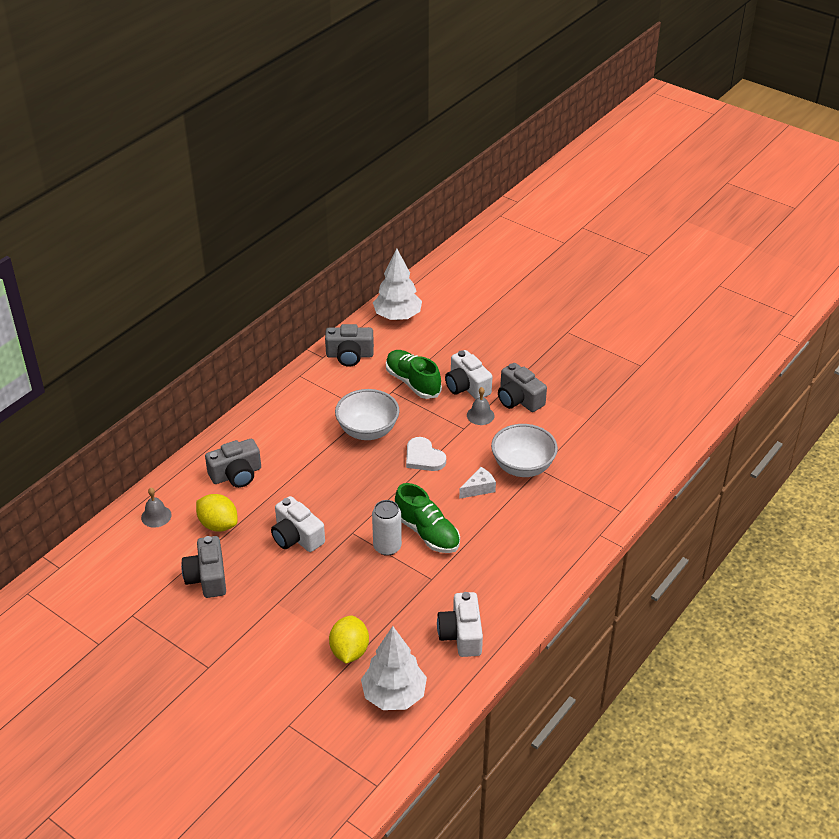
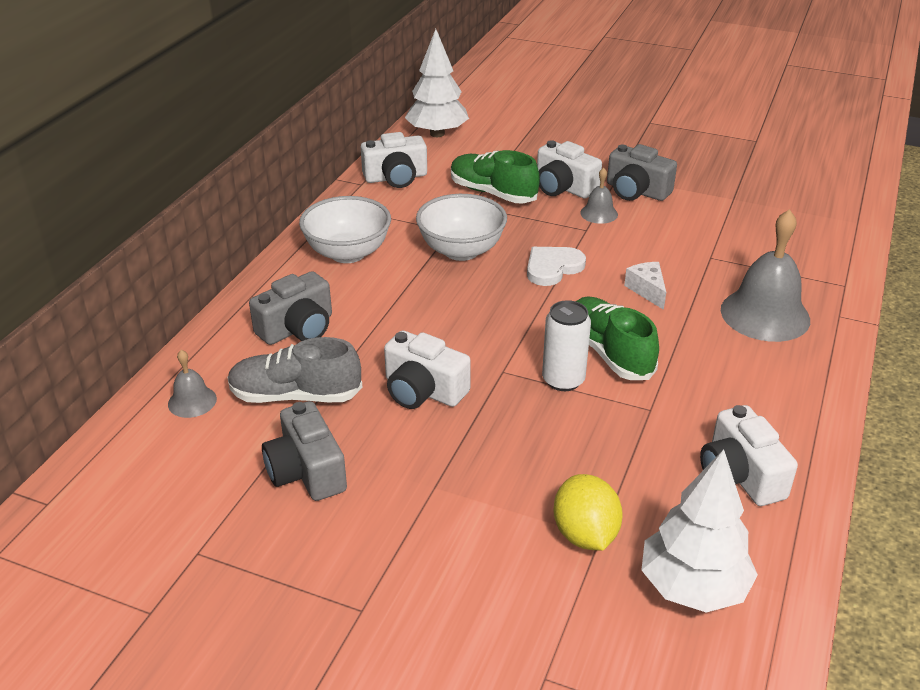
camera: 15 degrees left, 5 degrees down
yellow lemon [196,494,238,532] -> grey shoe [228,337,362,403]
grey camera [325,324,374,367] -> white camera [361,132,427,188]
green shoe [395,483,460,553] -> green shoe turned 150 degrees counterclockwise [576,296,659,380]
white heart [406,437,446,471] -> white heart turned 105 degrees clockwise [527,247,586,286]
white cheese [459,467,496,499] -> white cheese turned 60 degrees counterclockwise [624,262,666,310]
white bowl [491,424,558,477] -> white bowl moved to [299,196,391,263]
none -> grey bell [721,209,810,342]

